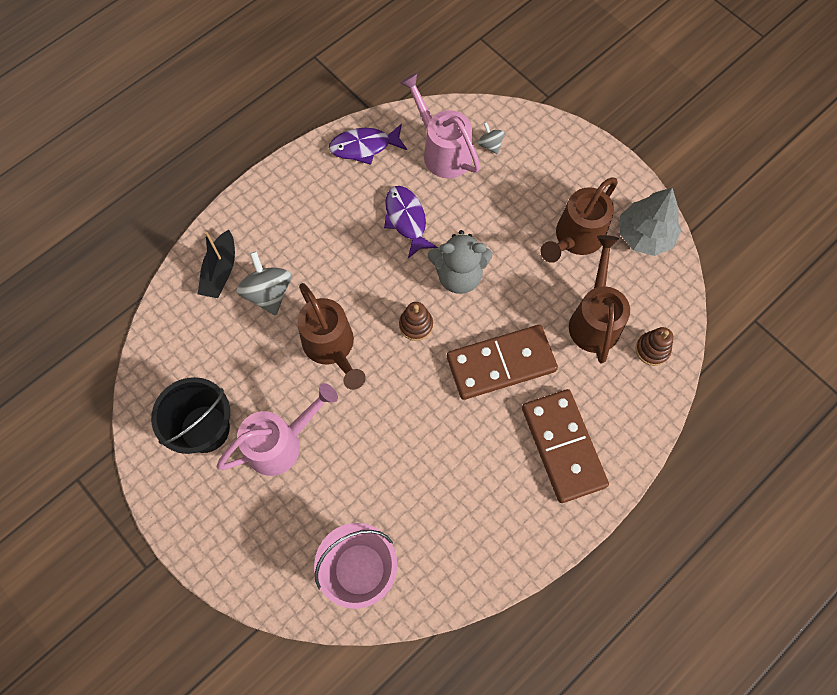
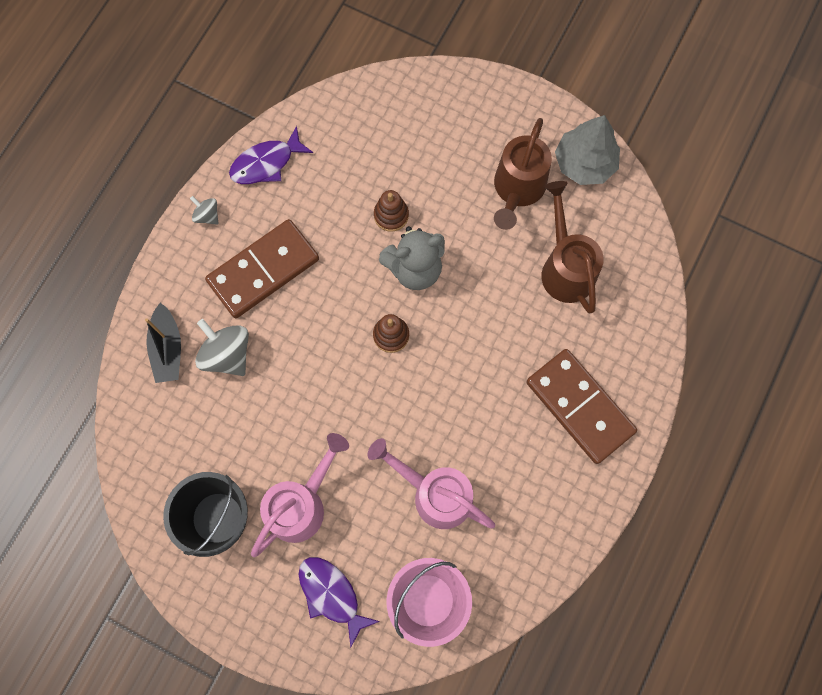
camera: 20 degrees left, 5 degrees up
brown watering can [297,283,366,390] -> none
purple fish [384,186,438,258] -> purple fish moved to [299,557,380,647]
pink watering can [400,73,480,178] -> pink watering can moved to [367,438,495,529]
brown domino [447,325,558,400] -> brown domino moved to [205,219,319,318]
grey spinning top [478,122,505,154] -> grey spinning top moved to [190,196,218,225]
brown stacking toy [636,327,674,366] -> brown stacking toy moved to [374,190,409,232]

